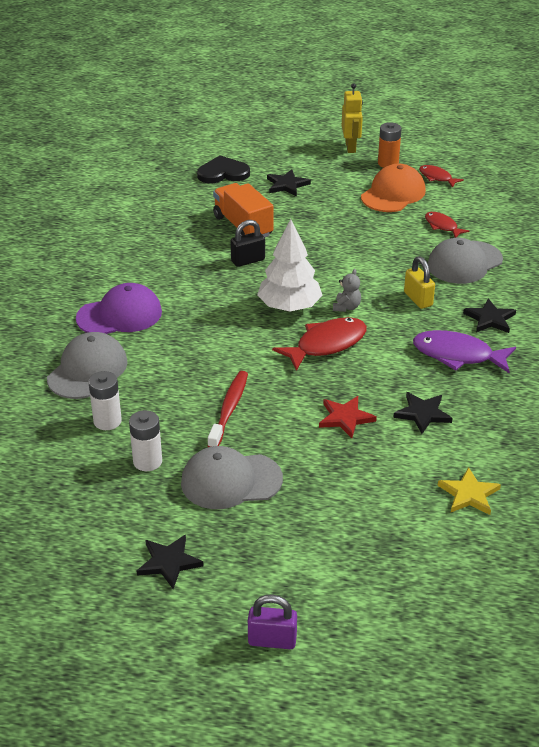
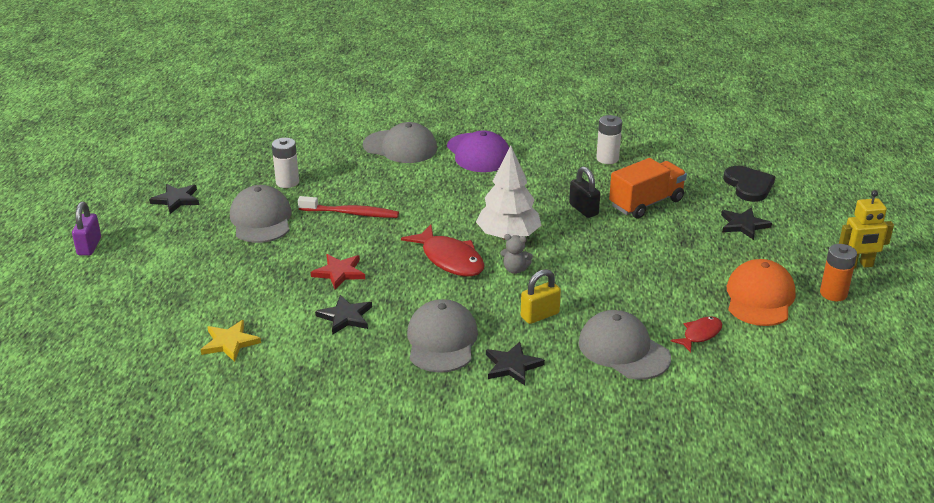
camera: 85 degrees right, 5 degrees down
white battery [89,371,122,430] -> white battery moved to [596,115,622,164]
orange cap [361,164,426,212] -> orange cap turned 105 degrees counterclockwise [727,259,796,326]
purple fish [413,330,516,373] -> grey cap [407,299,478,373]
red fish [419,165,464,188] -> none

